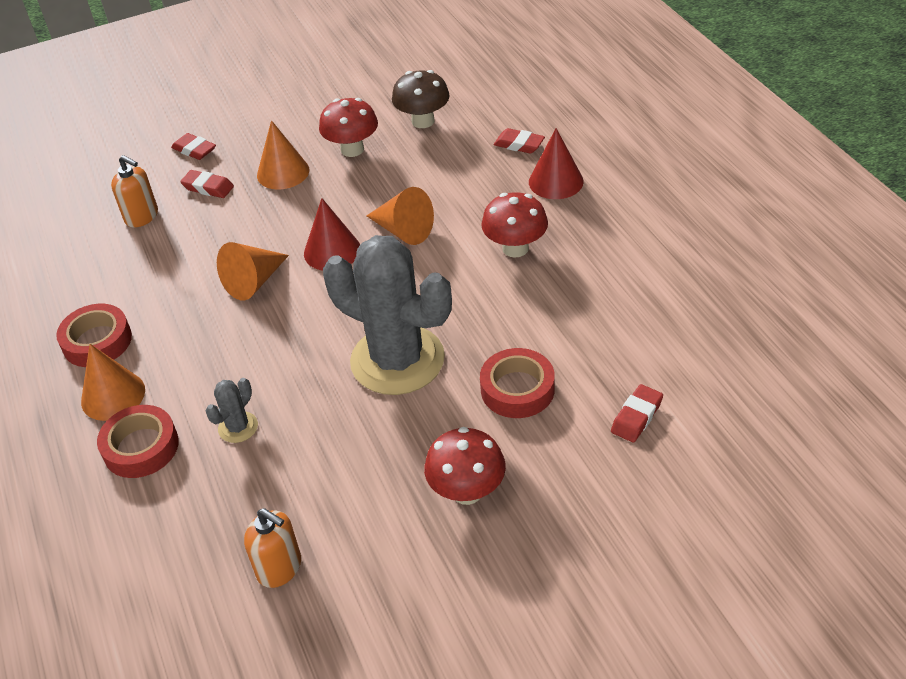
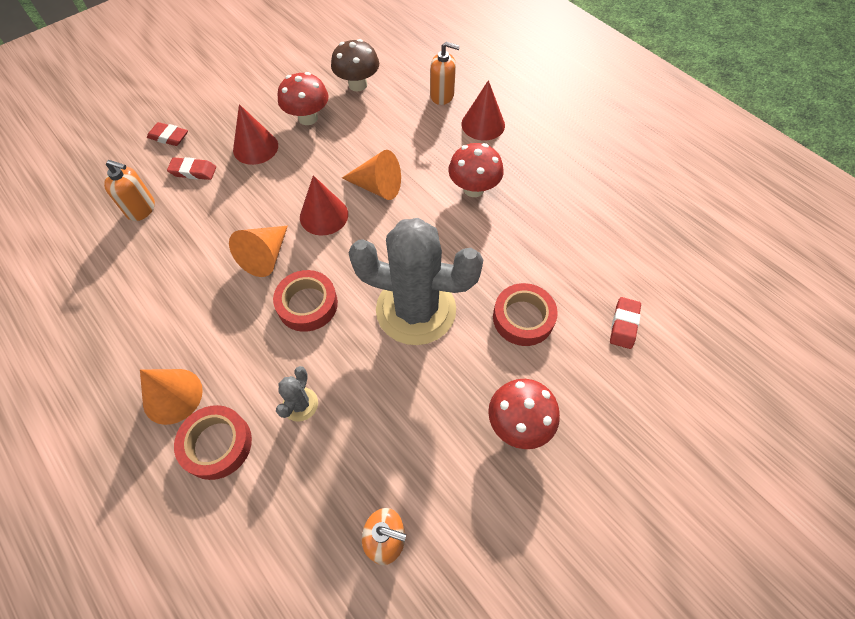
camera: 20 degrees left, 15 degrees up
red tape [56,304,132,367] -> red tape moved to [273,270,338,332]
orange cone [257,120,309,190] -> red cone [233,104,278,165]
red eraser [493,128,545,154] -> orange soap dispenser [430,42,460,105]

